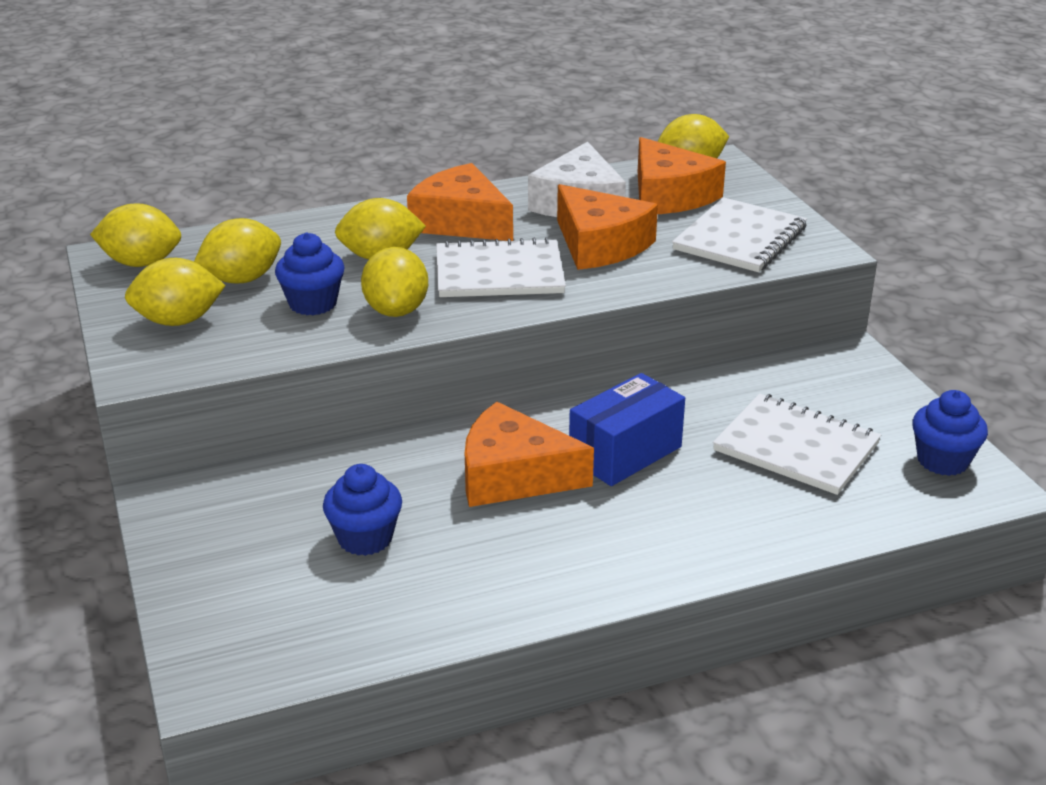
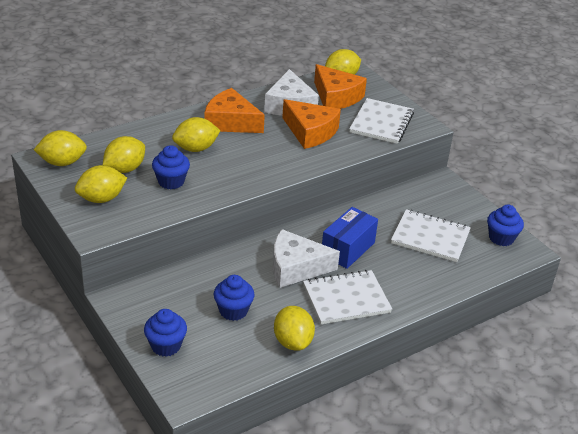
camera: 15 degrees left, 5 degrees up
yellow lemon [361,247,428,317] -> yellow lemon moved to [274,306,315,351]
white notebook [436,237,566,297] -> white notebook moved to [303,270,392,324]
orange cheese [465,402,594,507] -> white cheese [273,229,340,288]
none -> blue cupcake [144,309,187,357]

